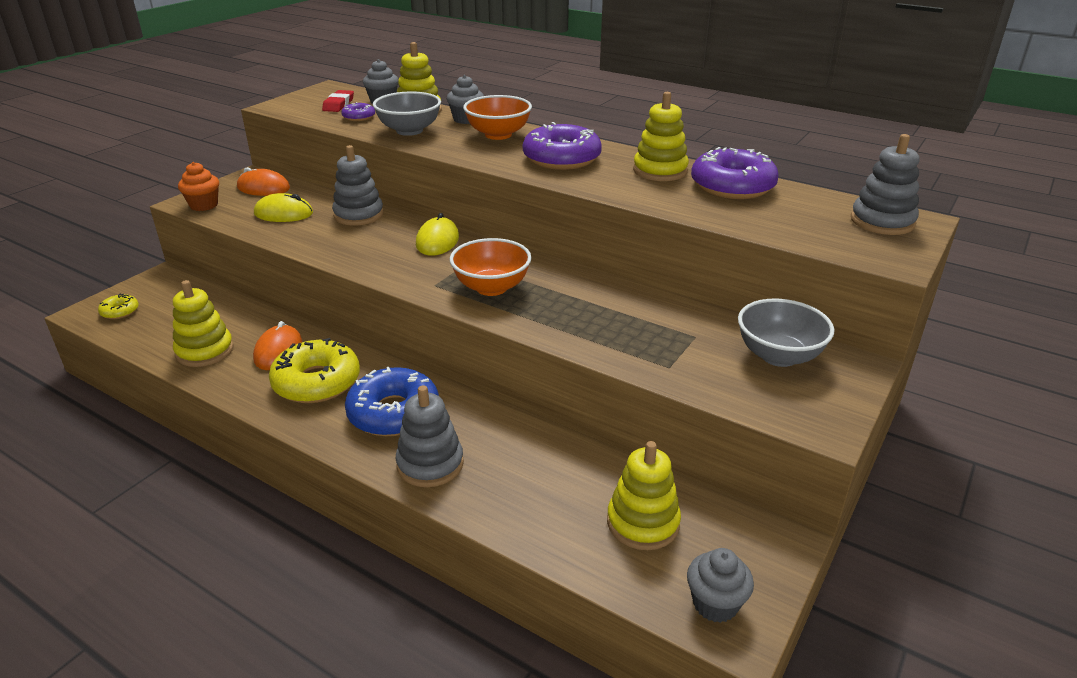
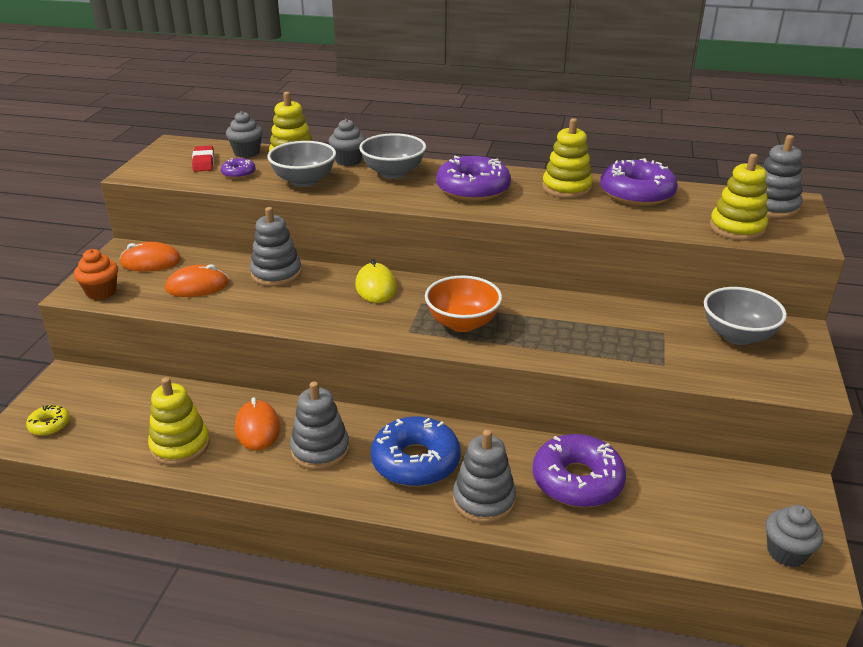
camera: 20 degrees left, 0 degrees up
yellow mouse [254,193,313,222] -> orange mouse [165,264,229,297]
yellow donut [269,338,360,403] -> grey stacking toy [290,381,350,470]
orange bowl [463,95,532,140] -> grey bowl [359,133,426,179]
yellow stacking toy [607,441,681,550] -> yellow stacking toy moved to [710,154,768,241]
none -> purple donut [532,434,626,507]

